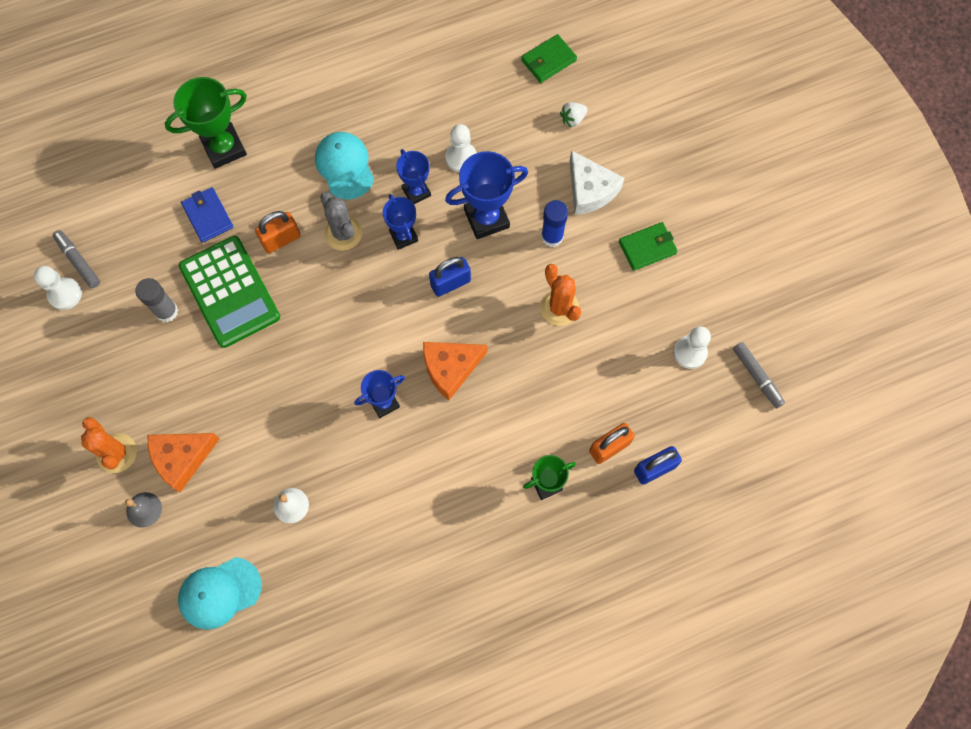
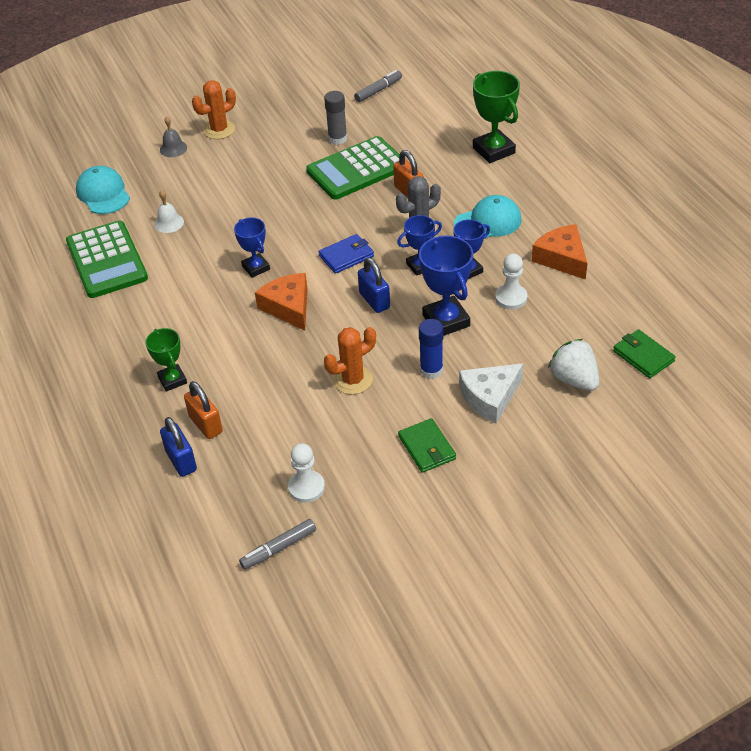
camera: 90 degrees right, 25 degrees down
white pawn [34,266,82,310] -> none
orange cheese [148,433,220,492] -> orange cheese moved to [532,224,588,280]
blue wallet [181,187,233,243] -> blue wallet moved to [318,234,374,274]
white strawberry [560,102,588,128] -> white strawberry [548,339,600,391], size x1.76
none -> green calculator [66,221,148,298]

